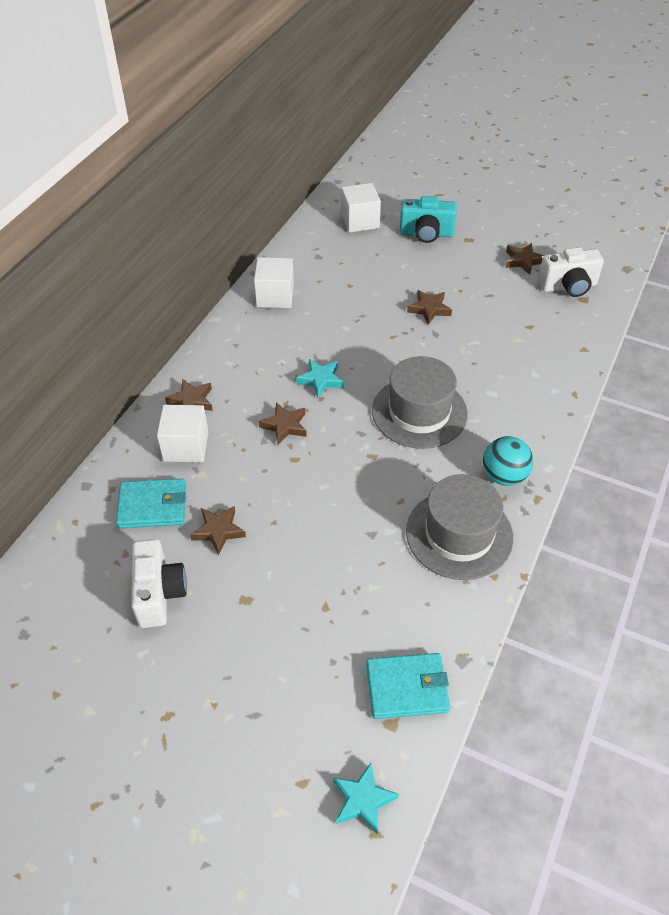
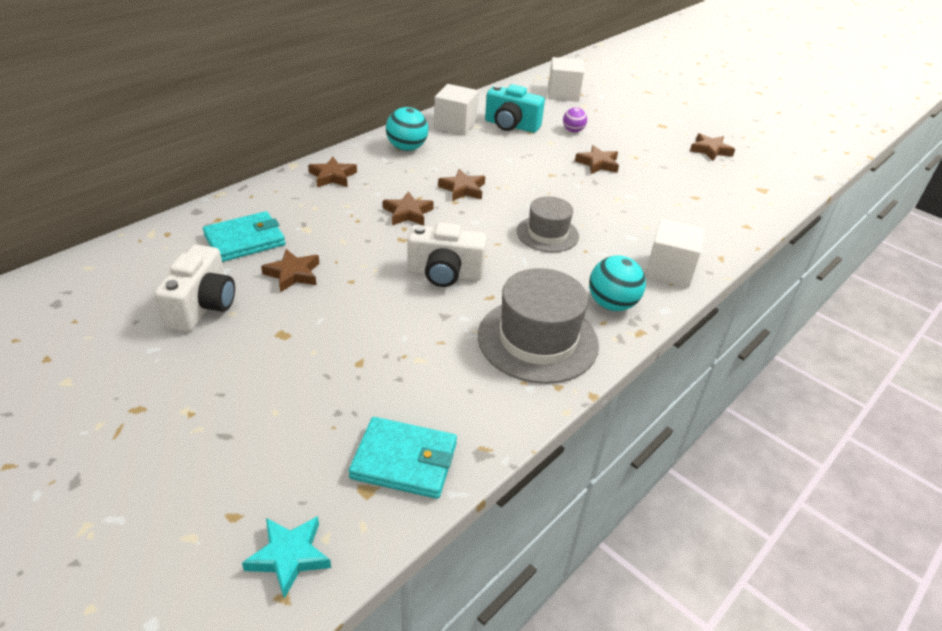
camera: 15 degrees right, 10 degrees down
turquoise wallet [116,479,186,528] -> turquoise wallet turned 45 degrees counterclockwise [203,211,286,262]
white cube [157,405,208,462] -> white cube moved to [645,219,705,288]
turquoise star [296,359,344,398] -> brown star [438,169,485,201]
grey hat [372,356,468,449] -> grey hat [517,196,579,252], size x0.62
turquoise camera [400,196,457,243] -> turquoise camera moved to [485,84,545,133]
white camera [538,247,604,297] -> white camera moved to [407,222,487,287]
none -> turquoise ball [386,107,428,151]
none -> purple ball [563,107,587,133]

